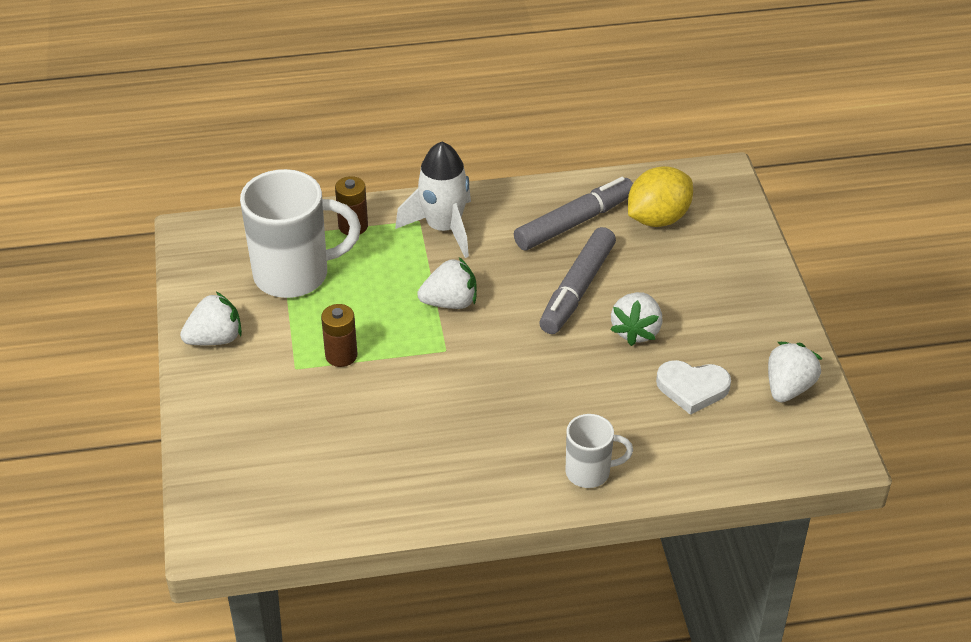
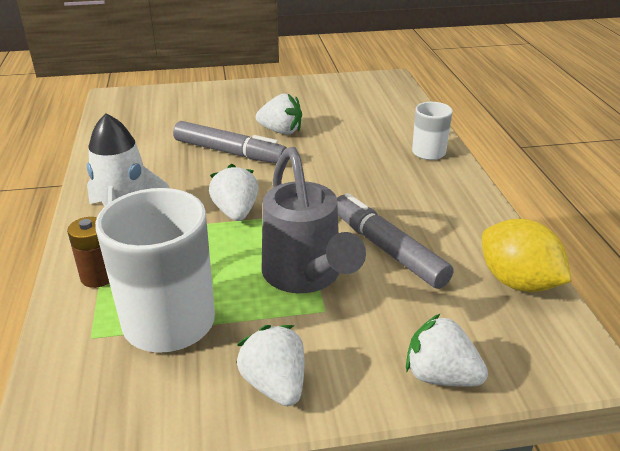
camera: 90 degrees left, 10 degrees down
brown battery [321,304,358,367] -> grey watering can [261,147,366,293]
grey marker [514,177,633,250] -> grey marker moved to [337,193,453,289]
yellow lemon [628,166,693,227] -> yellow lemon moved to [482,219,572,292]
white heart [656,360,731,415] -> none
white strawberry [768,342,822,403] -> white strawberry moved to [406,313,488,387]

